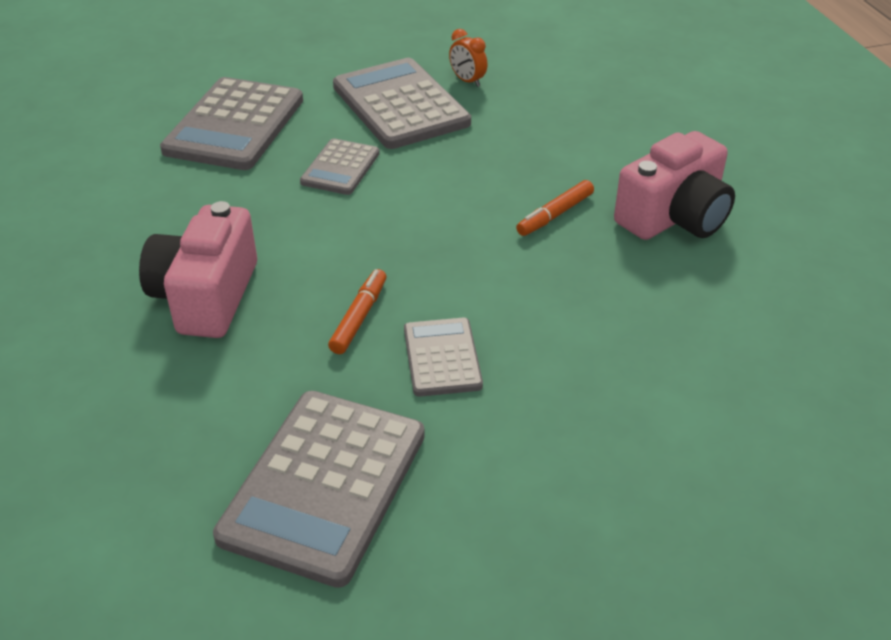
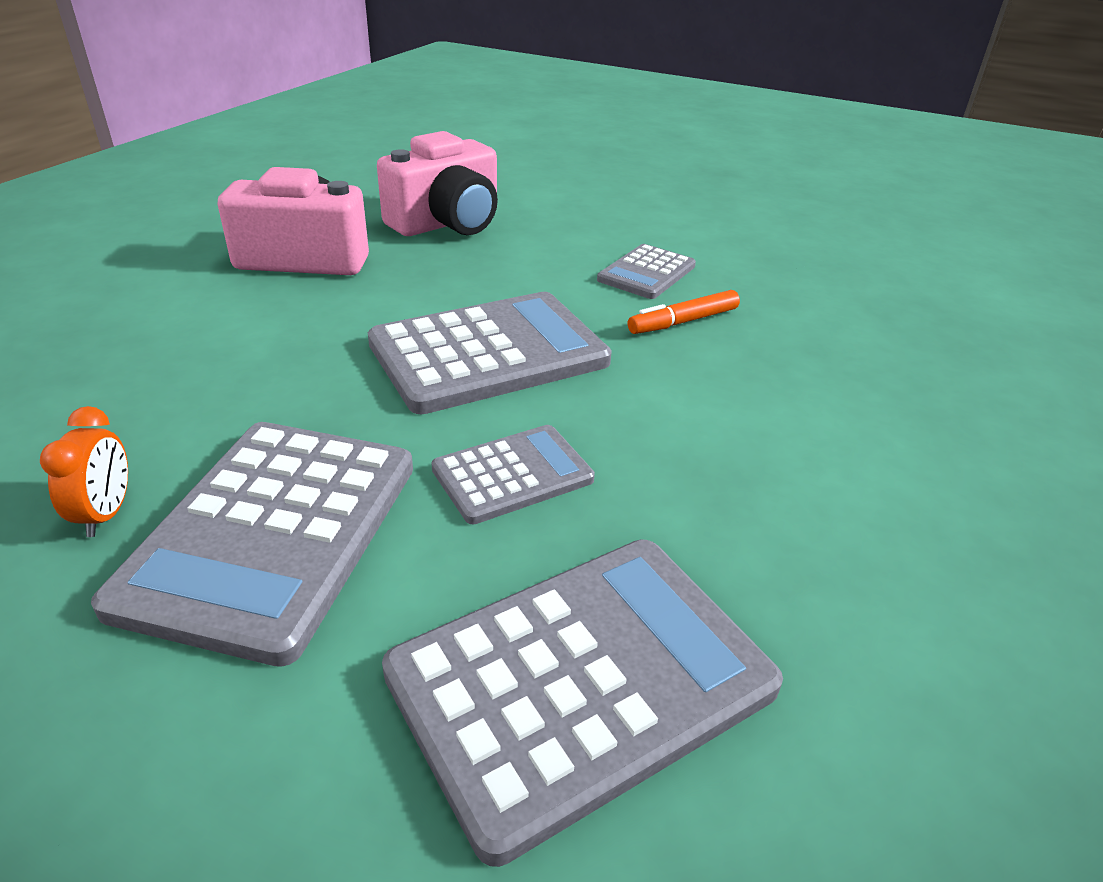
camera: 140 degrees left, 5 degrees down
pink camera [139,201,257,338] -> pink camera moved to [377,131,498,236]
grey calculator [213,391,425,588] -> grey calculator moved to [368,292,612,414]
orange marker [516,180,594,236] -> none

